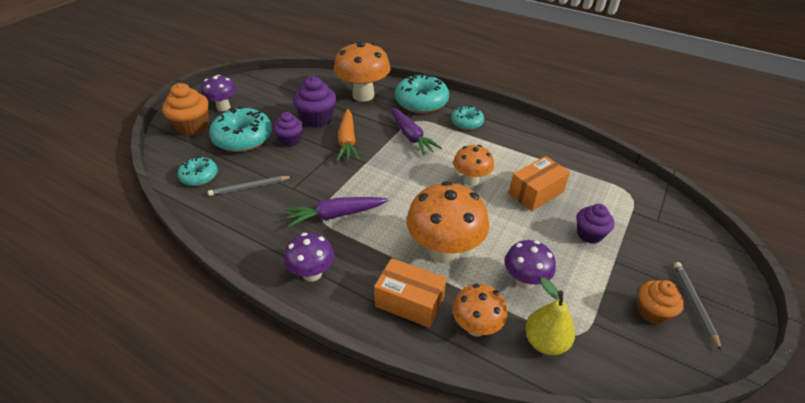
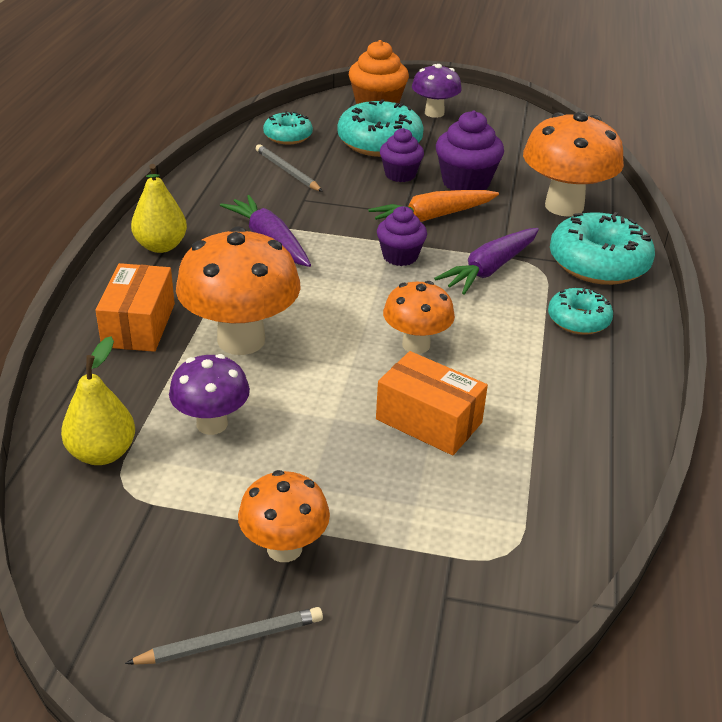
camera: 70 degrees right, 5 degrees down
purple mushroom [284,233,334,282] -> yellow pear [131,164,187,253]
orange mushroom [452,284,507,337] -> orange mushroom moved to [238,470,330,562]
purple cupcake [577,204,614,244] -> purple cupcake moved to [377,206,427,266]
orange cupcake [637,280,684,324] -> none

